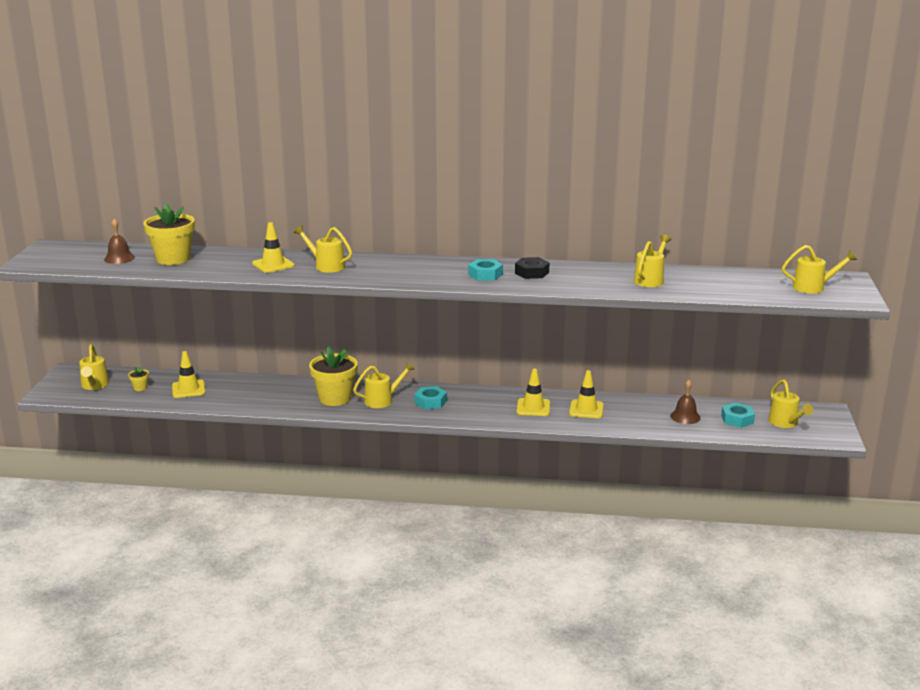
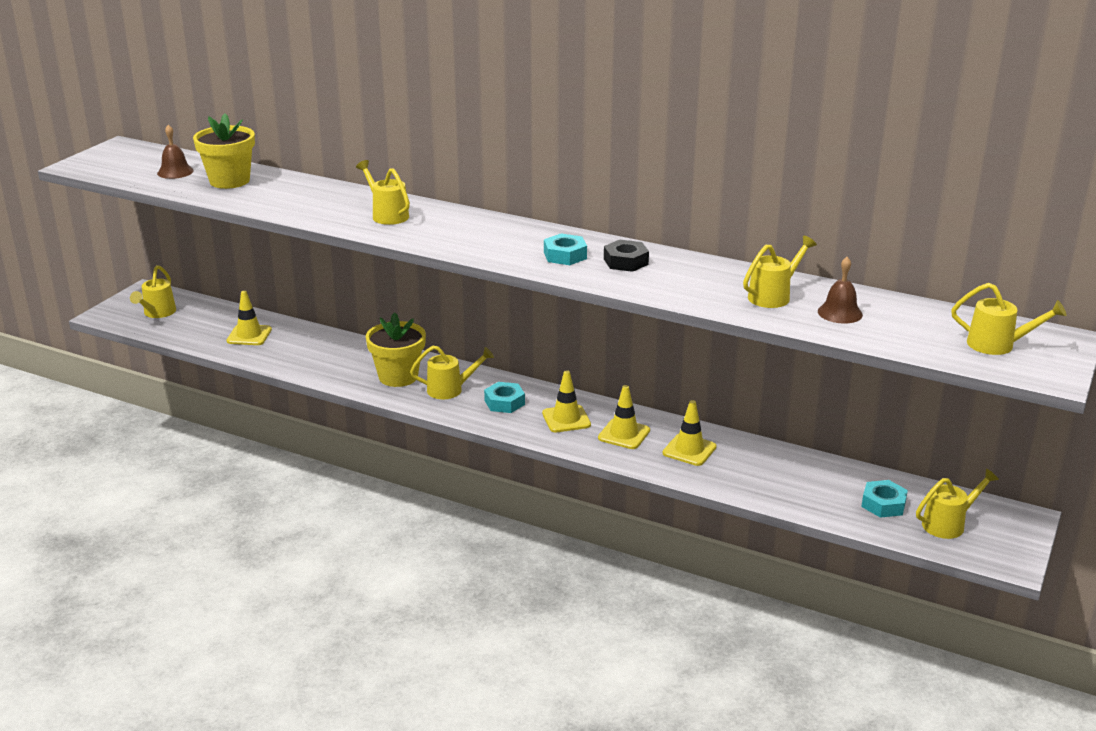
camera: 20 degrees right, 5 degrees up
yellow flower pot [128,366,149,391] -> none
yellow traffic cone [252,222,295,273] -> yellow traffic cone moved to [542,370,591,432]
brown bell [670,380,701,424] -> brown bell moved to [818,257,863,324]
yellow watering can [768,379,813,428] -> yellow watering can turned 120 degrees counterclockwise [916,468,999,539]

